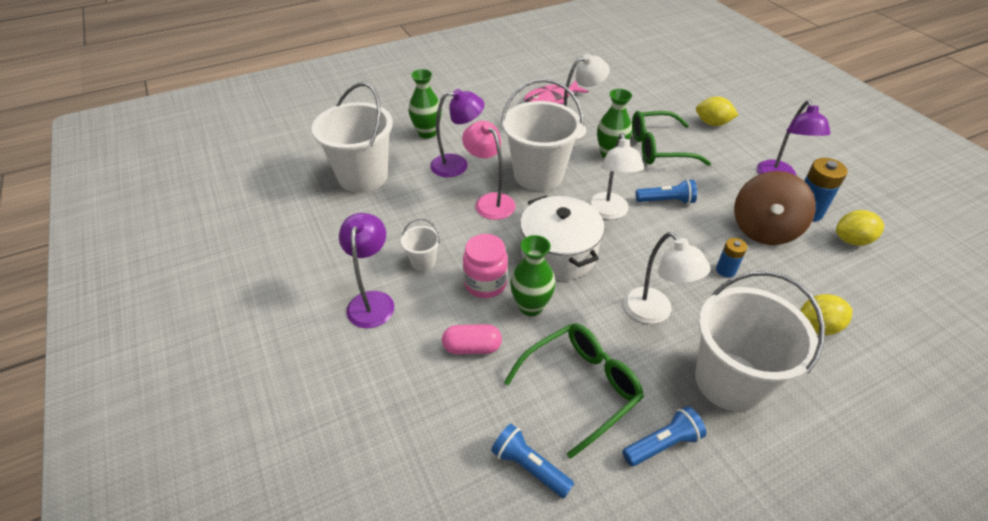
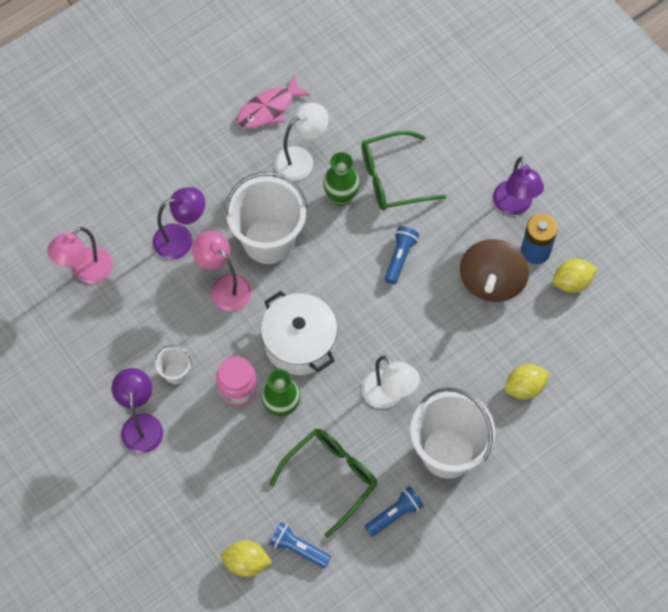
camera: 10 degrees left, 20 degrees up
white bucket [311,82,393,193] -> pink lamp [47,227,113,284]
green vase [409,69,442,139] -> none
pink capsule [442,324,502,354] -> none
white lamp [588,133,644,220] -> none
blue flashlight [636,179,697,204] -> blue flashlight turned 60 degrees counterclockwise [384,226,419,284]
yellow lemon [696,96,738,126] -> yellow lemon moved to [221,541,272,577]
blue battery [716,238,747,277] -> none

